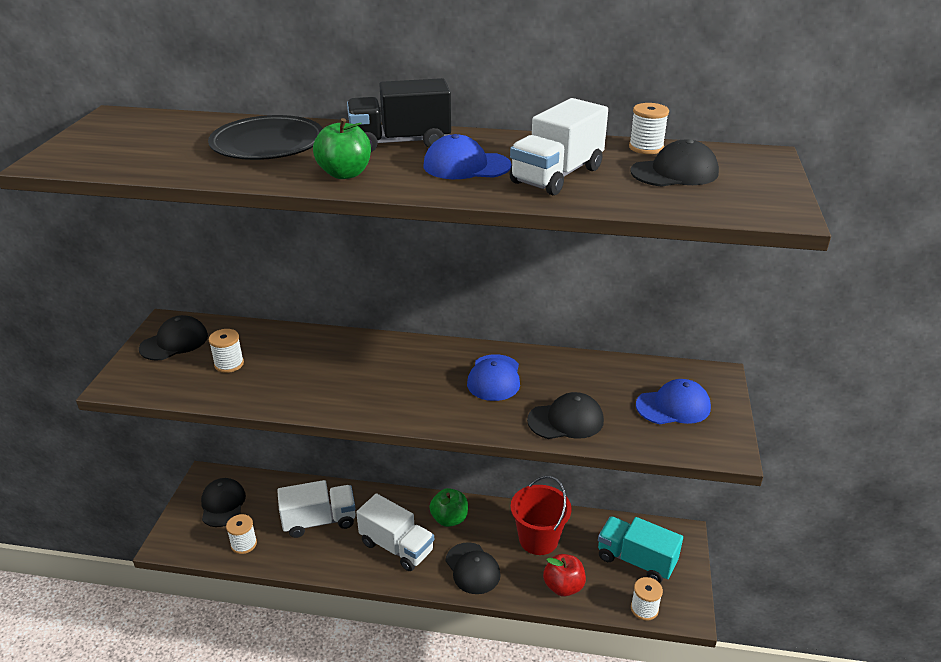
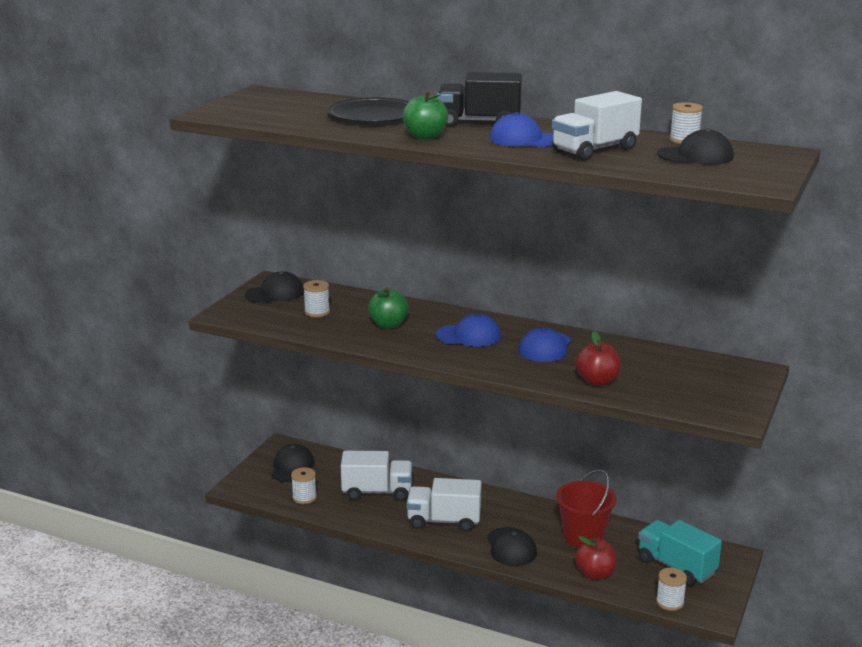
camera: 15 degrees right, 10 degrees down
white truck [356,493,434,571] -> white truck turned 135 degrees clockwise [407,478,482,532]
green apple [429,488,468,527] -> green apple moved to [368,287,409,329]
black cap [527,392,604,439] -> red apple [576,331,620,386]
blue cap [636,379,711,424] -> blue cap moved to [436,313,501,347]

